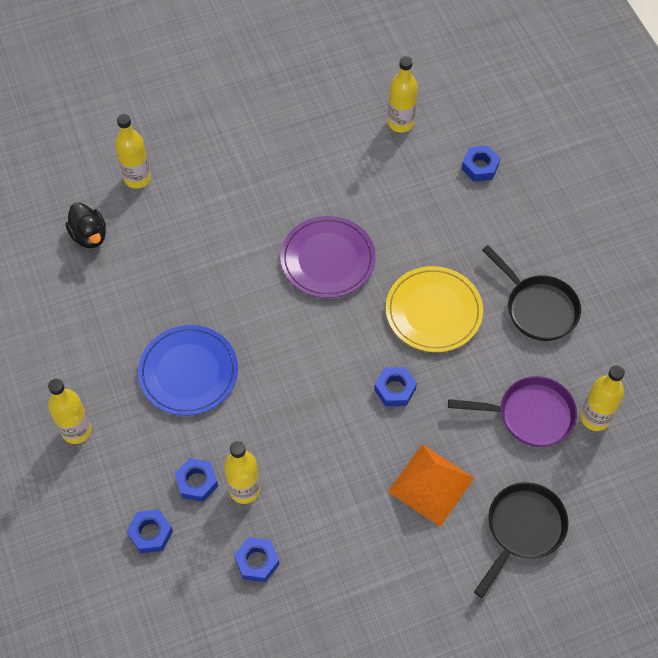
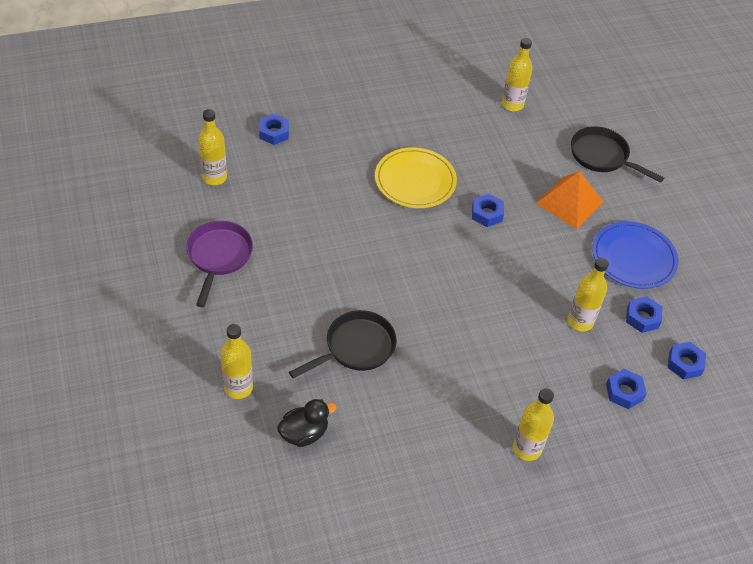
camera: 90 degrees left, 10 degrees down
blue plate [138,325,238,416] -> blue plate moved to [592,221,678,289]
blue nut [174,458,218,502] -> blue nut moved to [667,342,706,380]
purple plate [280,216,376,298] -> none
purple pan [448,376,577,447] -> purple pan moved to [186,221,253,307]
black pan [482,245,581,341] -> black pan moved to [289,310,397,378]

